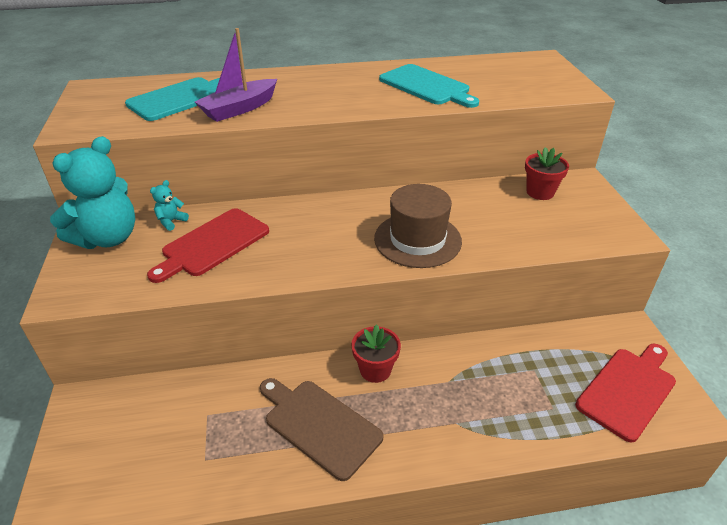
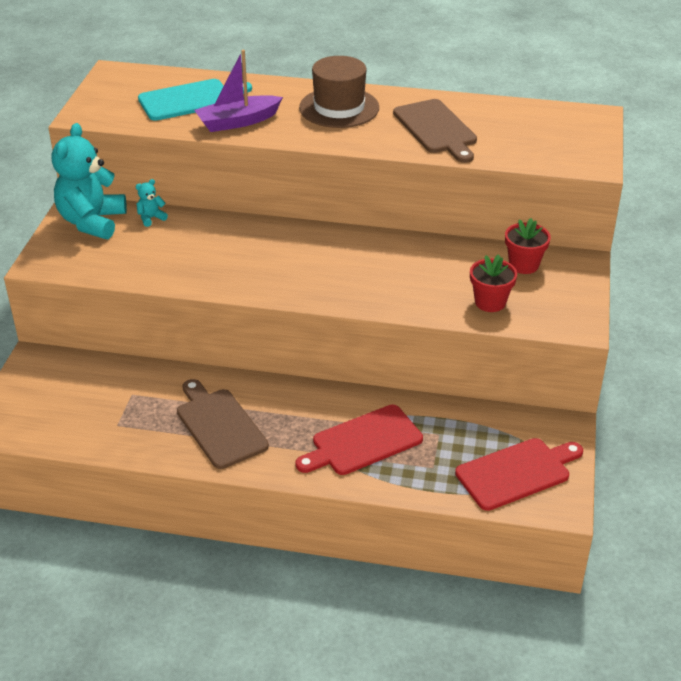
camera: 20 degrees right, 0 degrees up
turquoise teddy bear [50,136,135,249] -> turquoise teddy bear turned 135 degrees clockwise [52,123,127,239]
red cutting board [147,208,269,283] -> red cutting board moved to [295,405,423,475]
red flower pot [351,324,401,383] -> red flower pot moved to [470,254,517,312]
brown hat [374,184,462,268] -> brown hat moved to [299,56,379,128]
turquoise cutting board [379,64,479,108] -> brown cutting board [393,99,477,163]

